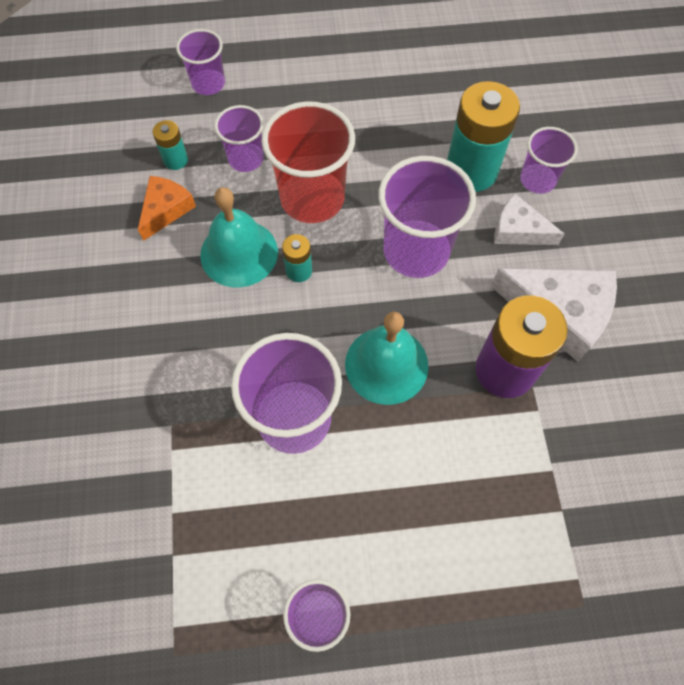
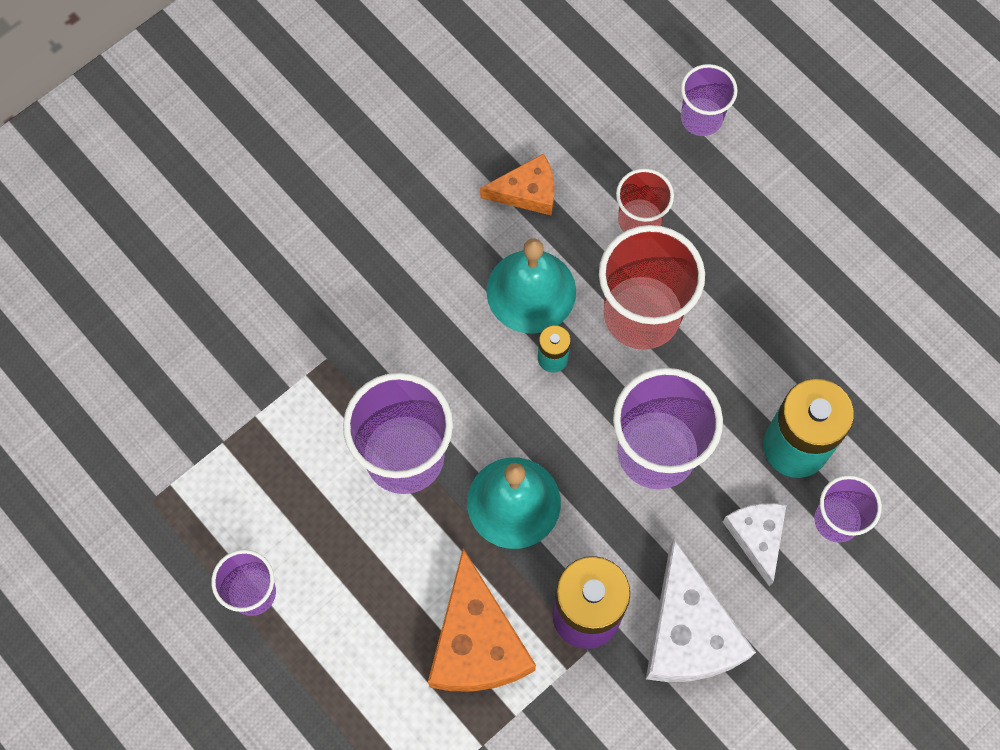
camera: 55 degrees right, 5 degrees up
turquoise battery [153,120,188,170] -> none
purple cup [215,105,264,172] -> red cup [616,168,674,232]
none -> orange cheese [428,548,536,691]

